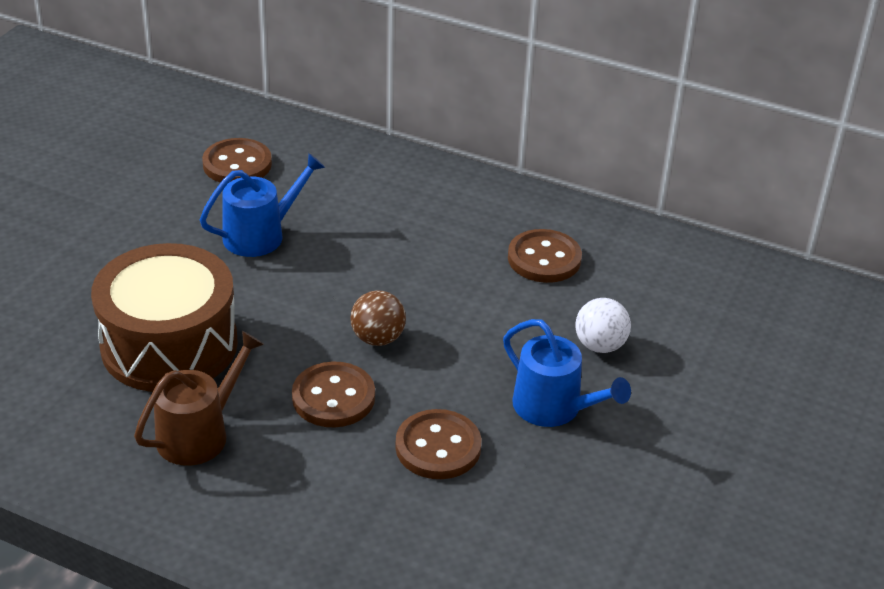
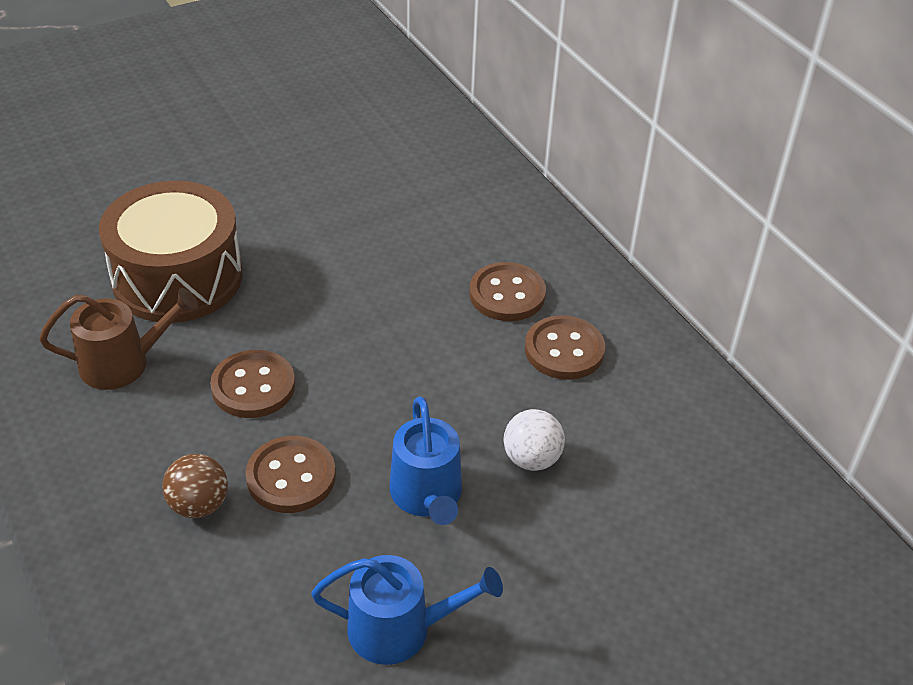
camera: 35 degrees right, 5 degrees up
blue watering can [200,153,325,257] -> blue watering can moved to [311,555,503,665]
brown button [202,138,272,183] -> brown button moved to [470,262,546,321]
brown ball [350,290,406,346] -> brown ball moved to [162,454,228,518]

